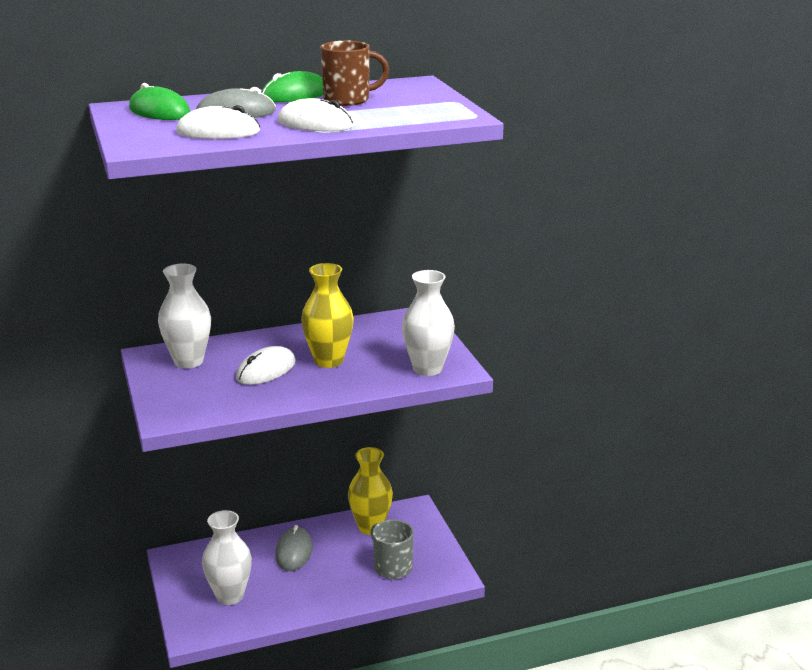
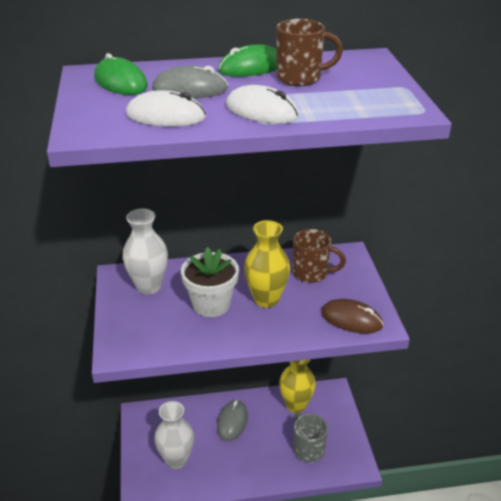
camera: 10 degrees right, 10 degrees up
white mouse [236,346,296,385] -> white flower pot [181,247,239,317]
white vase [402,270,455,376] -> brown mouse [321,299,383,334]
none -> brown mug [293,229,346,283]

